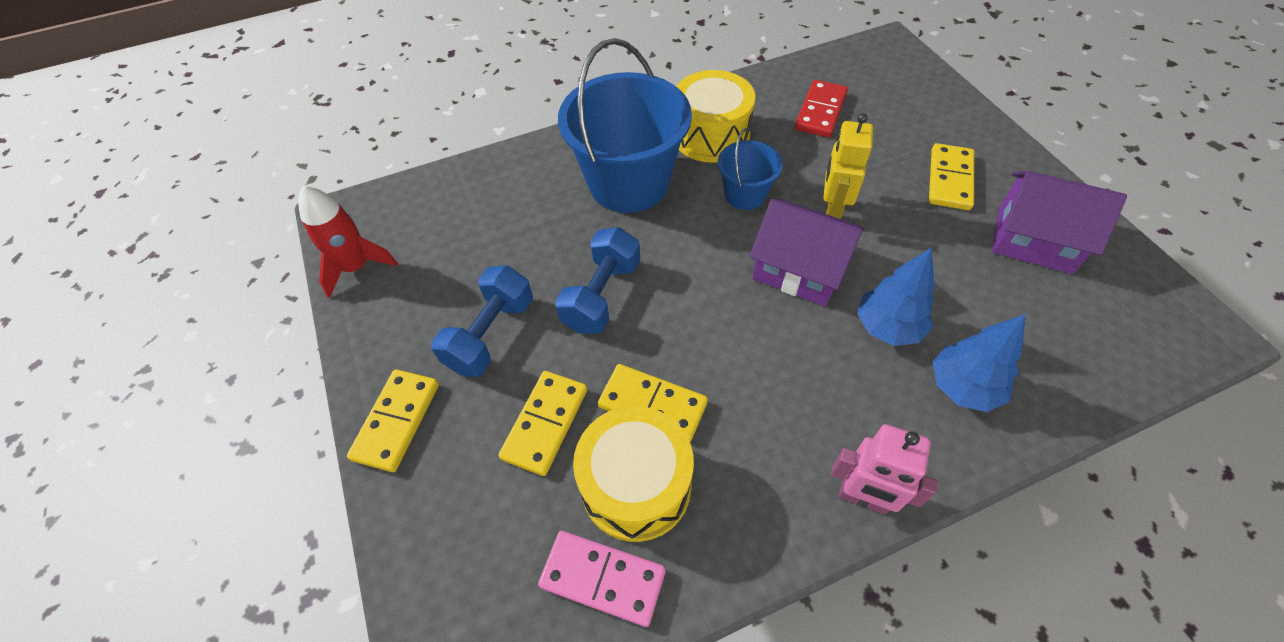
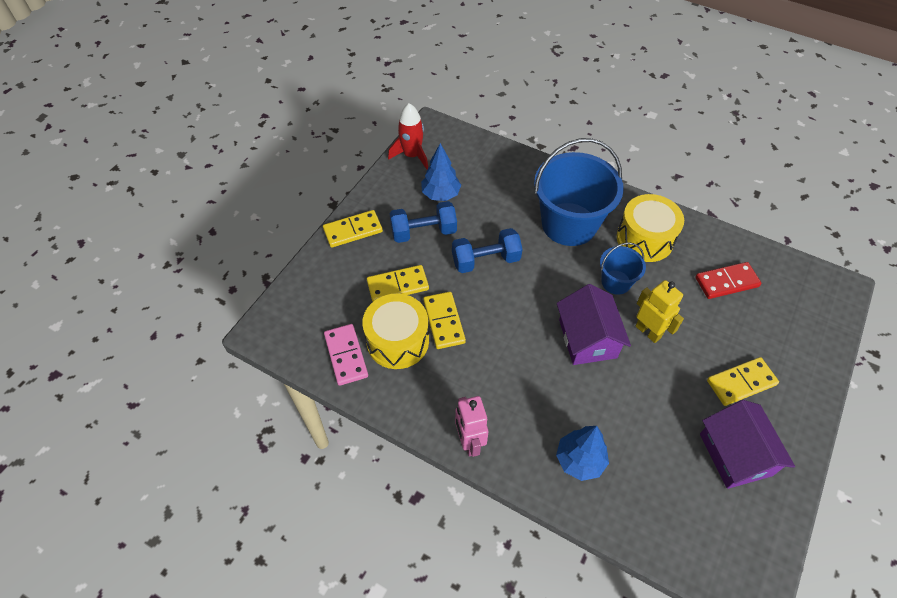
camera: 50 degrees right, 0 degrees up
yellow robot [823,113,873,219] -> yellow robot turned 75 degrees clockwise [635,280,684,343]
blue tree [857,247,935,346] -> blue tree moved to [421,143,461,201]

